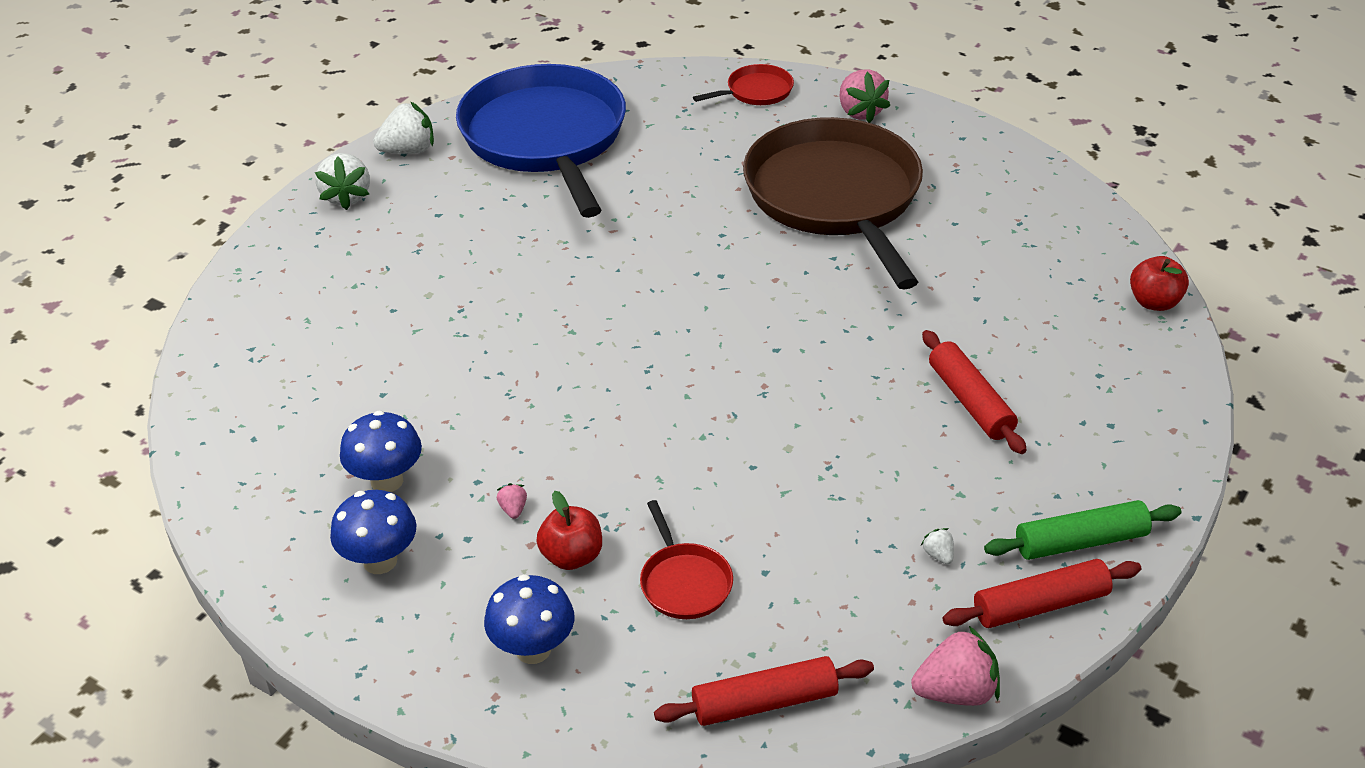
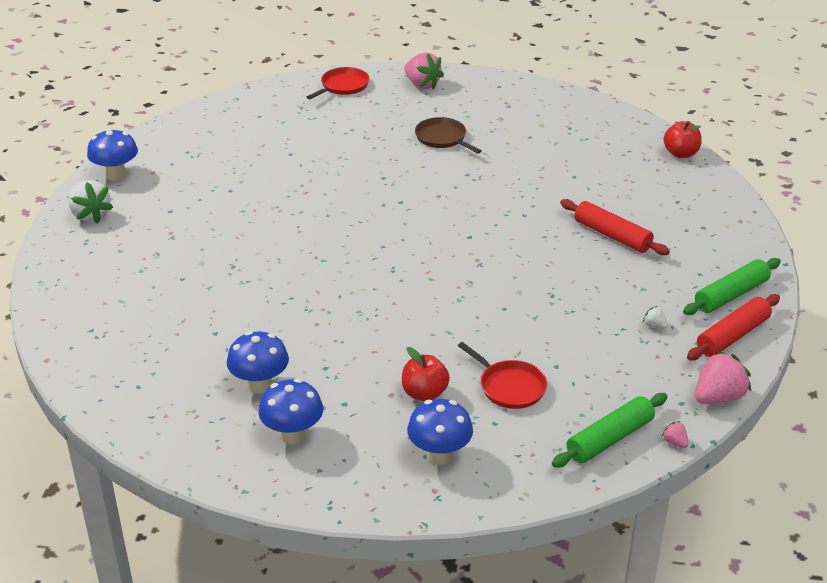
camera: 25 degrees left, 5 degrees down
white strawberry [373,101,434,154] -> blue mushroom [87,129,138,181]
blue pan [456,64,626,218] -> none
pink strawberry [497,483,527,519] -> pink strawberry moved to [661,421,688,448]
red rolling pin [654,656,874,726] -> green rolling pin [552,393,668,467]
brown pan [743,117,923,290] -> brown pan [415,117,482,154], size x0.40

